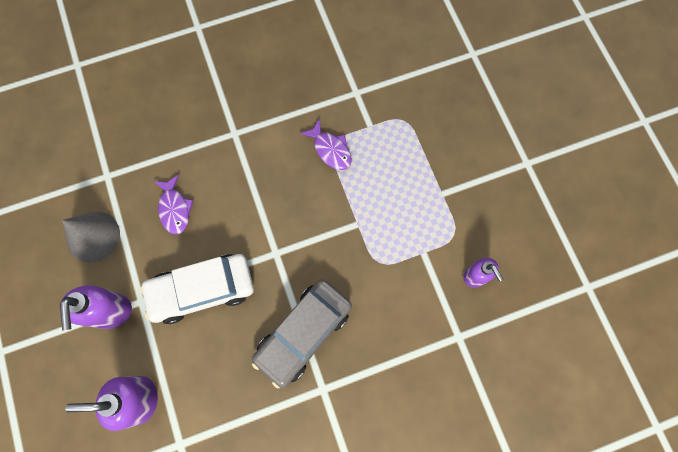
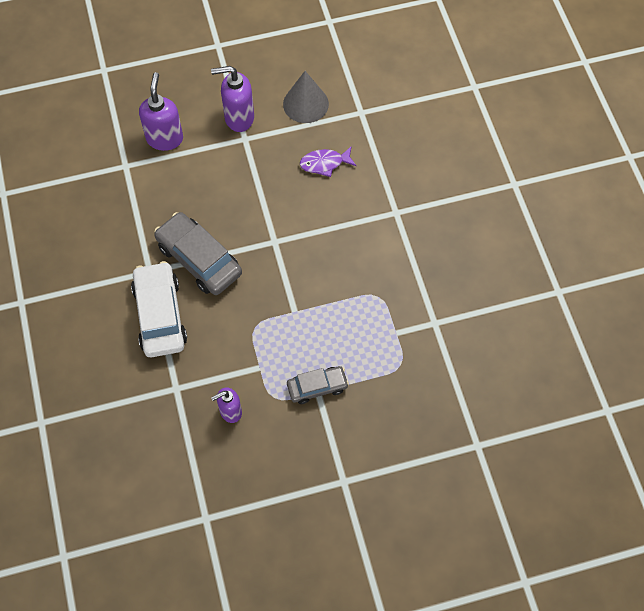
camera: 95 degrees right, 10 degrees down
white car [140,254,254,324] -> white car moved to [131,261,187,357]
purple fish [300,118,352,170] -> none
none -> grey car [287,366,349,404]

